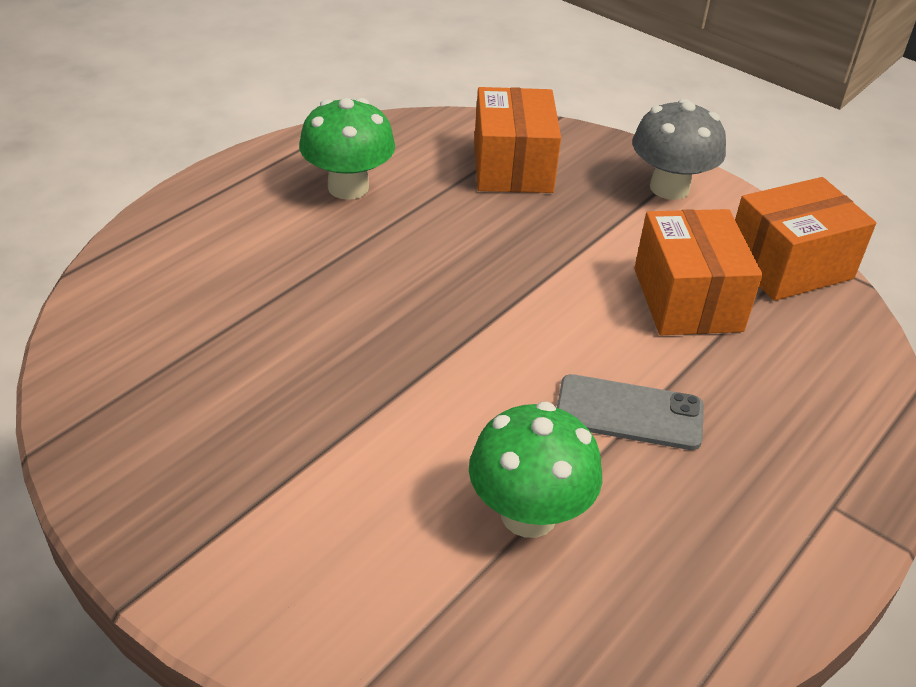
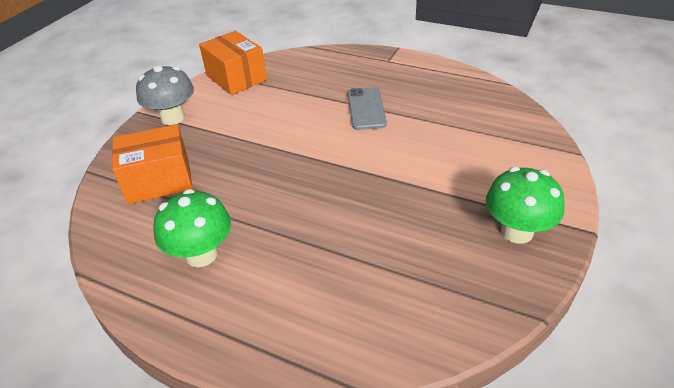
camera: 100 degrees left, 0 degrees up
green mushroom [469,402,602,538] -> green mushroom moved to [486,167,565,244]
orange box [634,209,763,335] -> none

